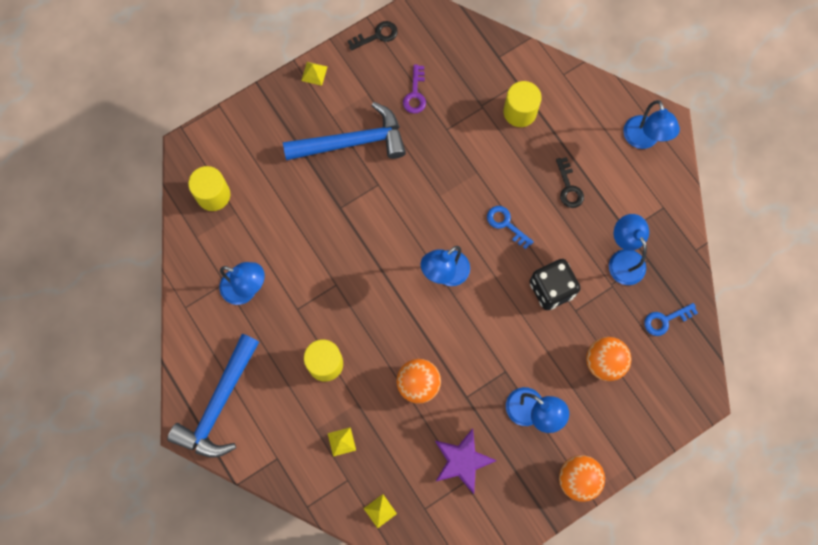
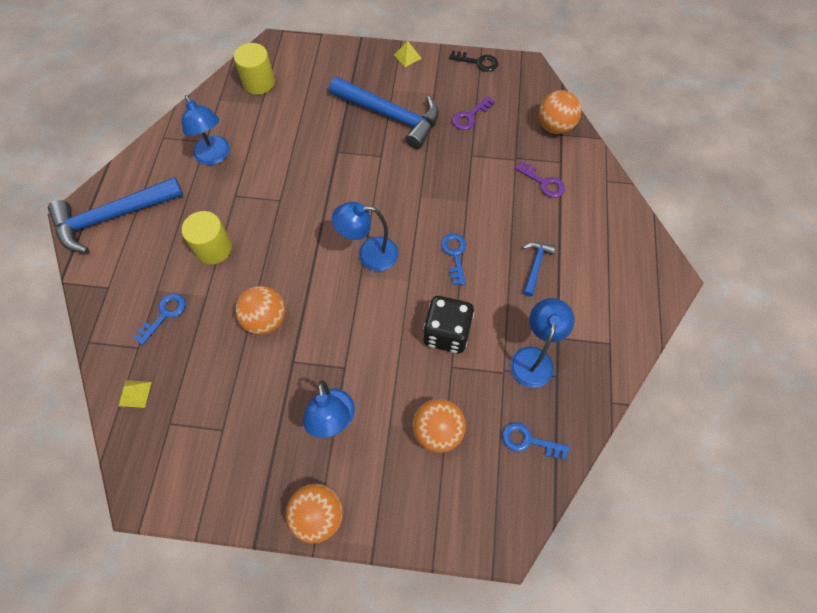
camera: 40 degrees right, 10 degrees down
yellow pyramid [328,427,356,457] -> blue key [133,294,186,345]
purple star [435,429,497,494] -> none
yellow cylinder [503,81,542,127] -> purple key [515,161,565,198]
black key [556,157,584,208] -> blue hammer [523,242,555,296]
blue lamp [623,100,680,149] -> none
none -> orange ball [539,90,581,134]

